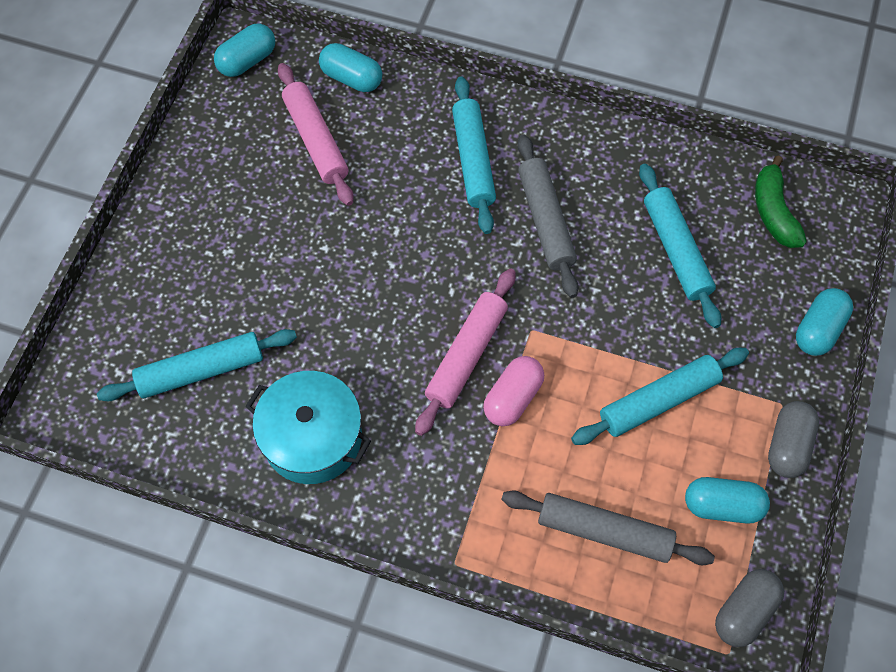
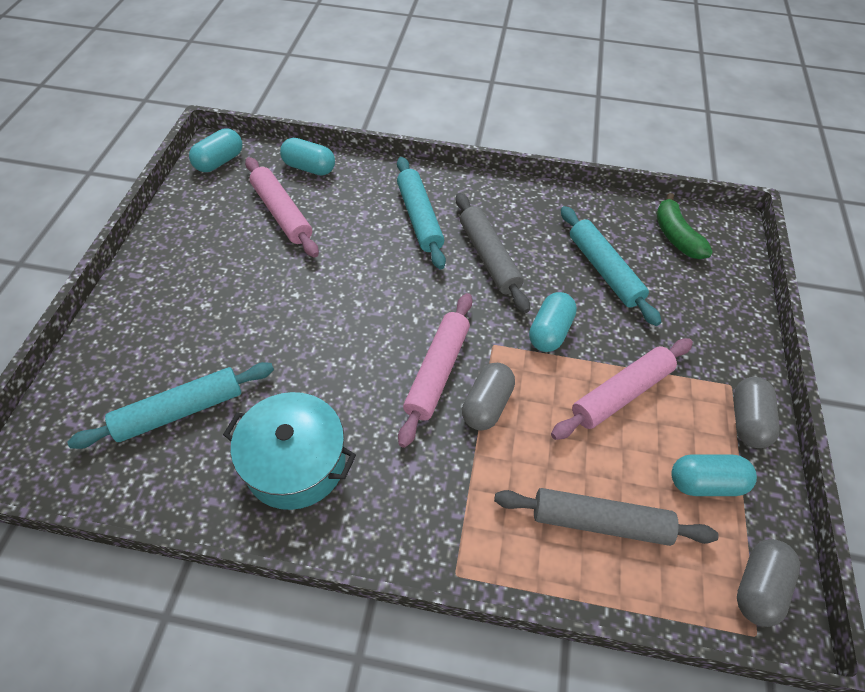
camera: 10 degrees left, 10 degrees down
pink capsule [483,356,544,426] -> grey capsule [462,363,515,430]
turquoise rolling pin [571,348,749,445] -> pink rolling pin [551,338,693,440]
turquoise capsule [796,288,853,356] -> turquoise capsule moved to [529,292,577,352]

